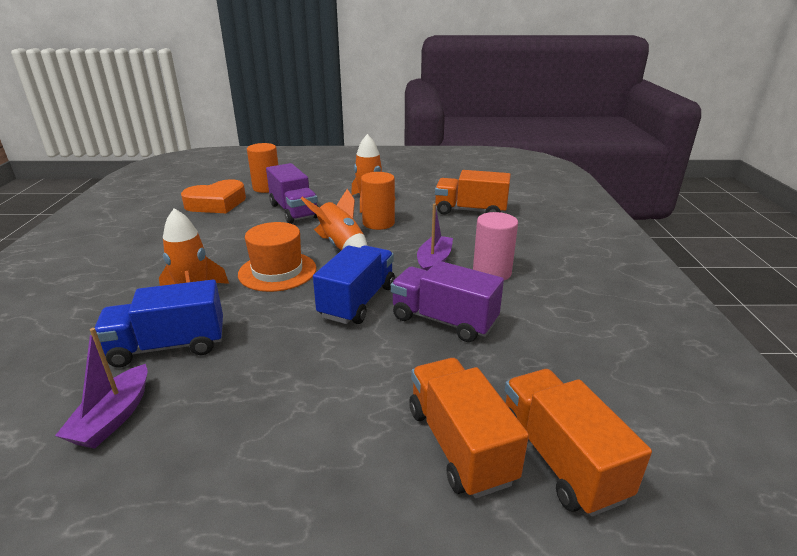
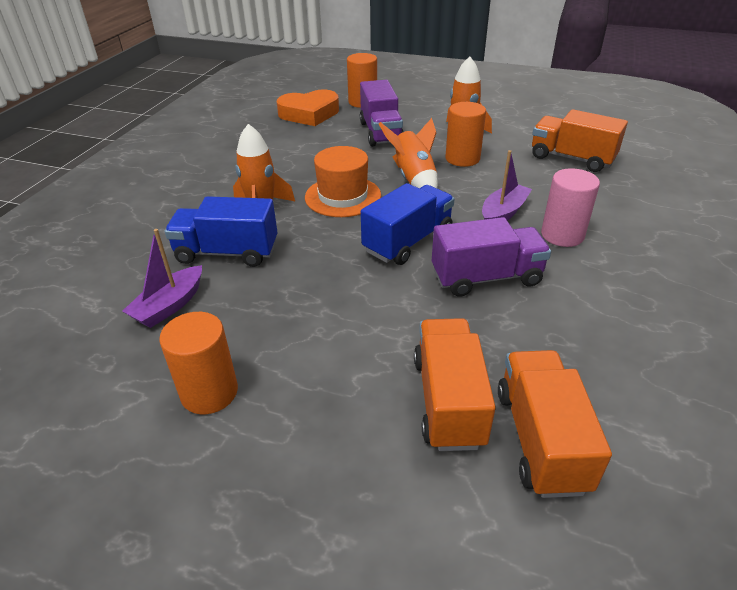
camera: 20 degrees right, 10 degrees up
purple truck [391,261,504,342] -> purple truck turned 120 degrees clockwise [432,217,551,297]
none -> orange cylinder [159,312,238,414]

